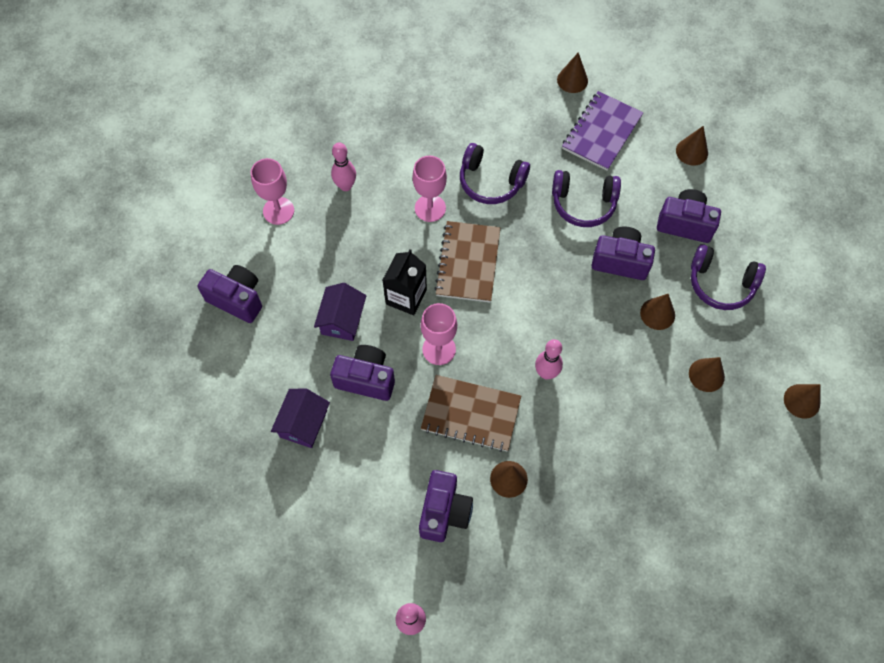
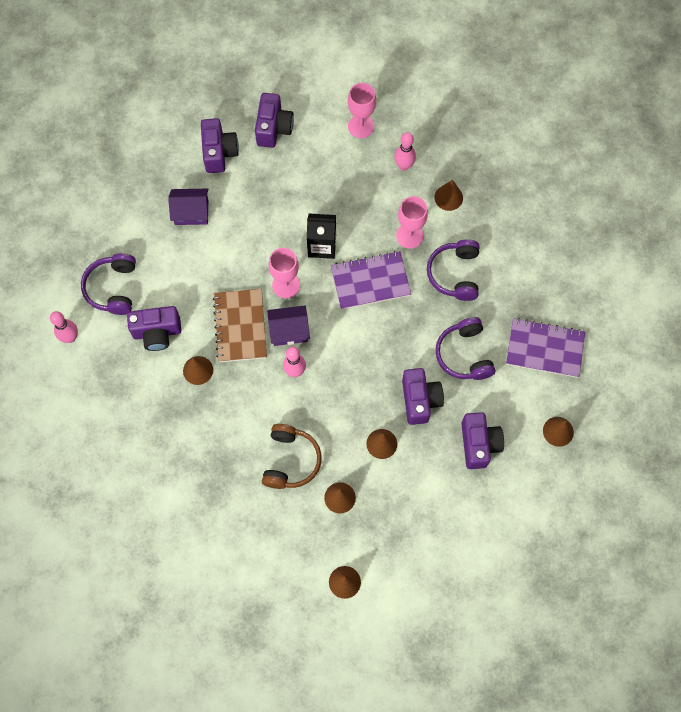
camera: 70 degrees right, 5 degrees up
purple house [314,283,366,341] -> purple house moved to [267,306,310,346]
purple camera [330,345,395,401] -> purple camera moved to [201,118,239,173]
brown notebook [434,221,500,302] -> purple notebook [331,251,411,310]
brown cone [557,52,588,93] -> brown cone moved to [435,180,463,211]
purple headphones [691,244,766,310] -> purple headphones moved to [81,253,136,315]
none -> brown headphones [262,424,322,489]

